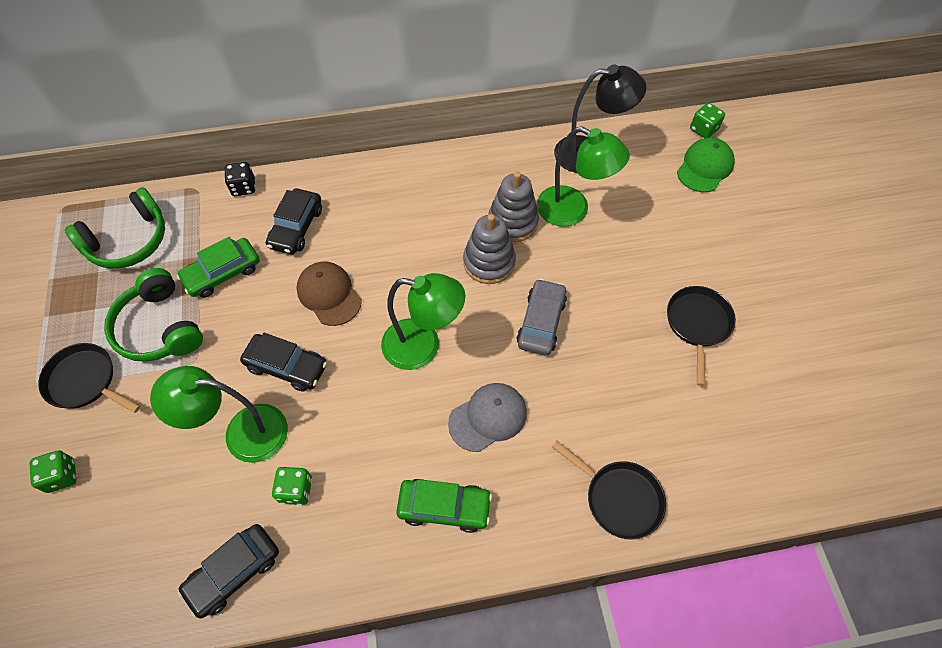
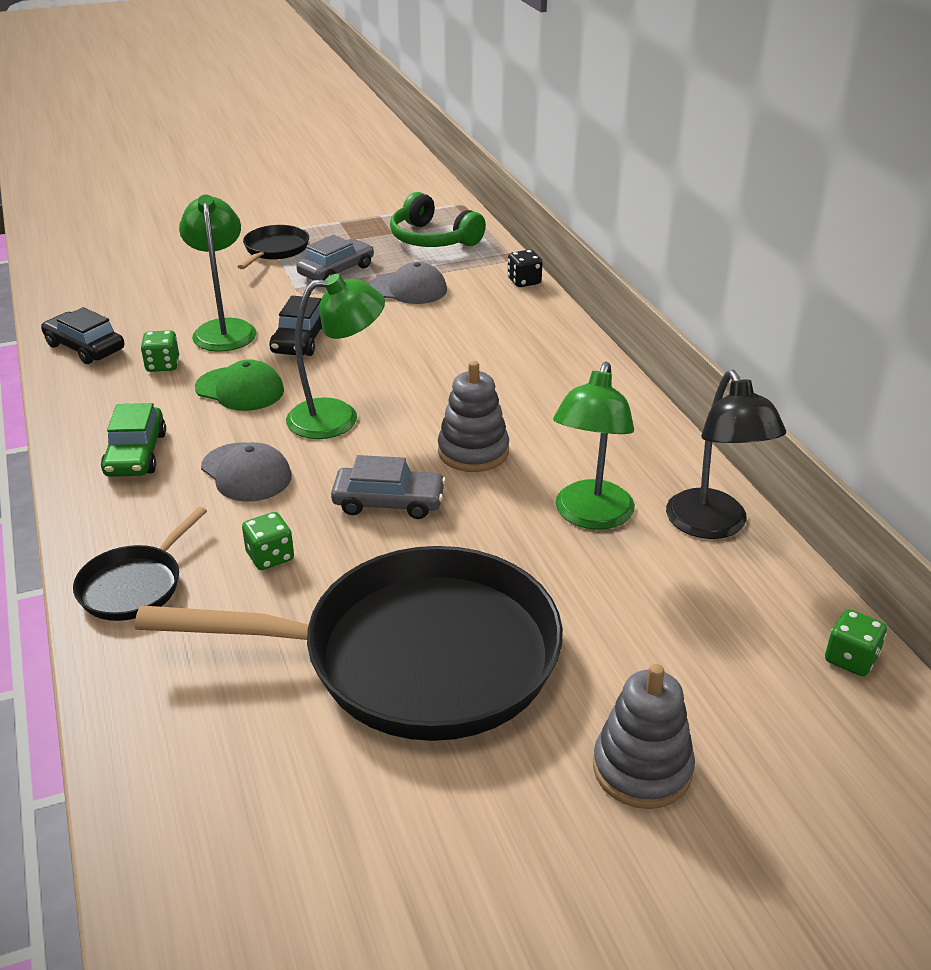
camera: 80 degrees right, 25 degrees down
green dice [30,451,76,493] -> green dice moved to [242,512,294,570]
green headphones [104,268,203,362] -> grey car [296,235,374,280]
green car [177,237,260,298] -> grey cap [368,262,447,304]
black car [266,189,322,254] -> none
brown cap [296,262,362,326] -> none
green lamp [381,273,465,370] -> green lamp turned 105 degrees counterclockwise [286,274,385,439]
grey stacking toy [488,171,539,242] -> grey stacking toy moved to [593,664,695,809]
black pan [667,286,736,386] -> black pan [135,546,563,741], size x2.28
green cap [677,137,735,192] -> green cap moved to [195,360,284,411]

